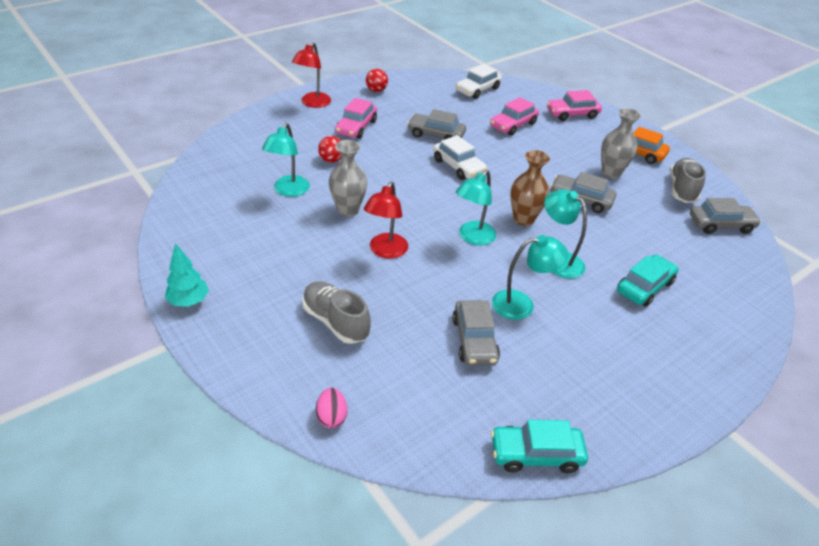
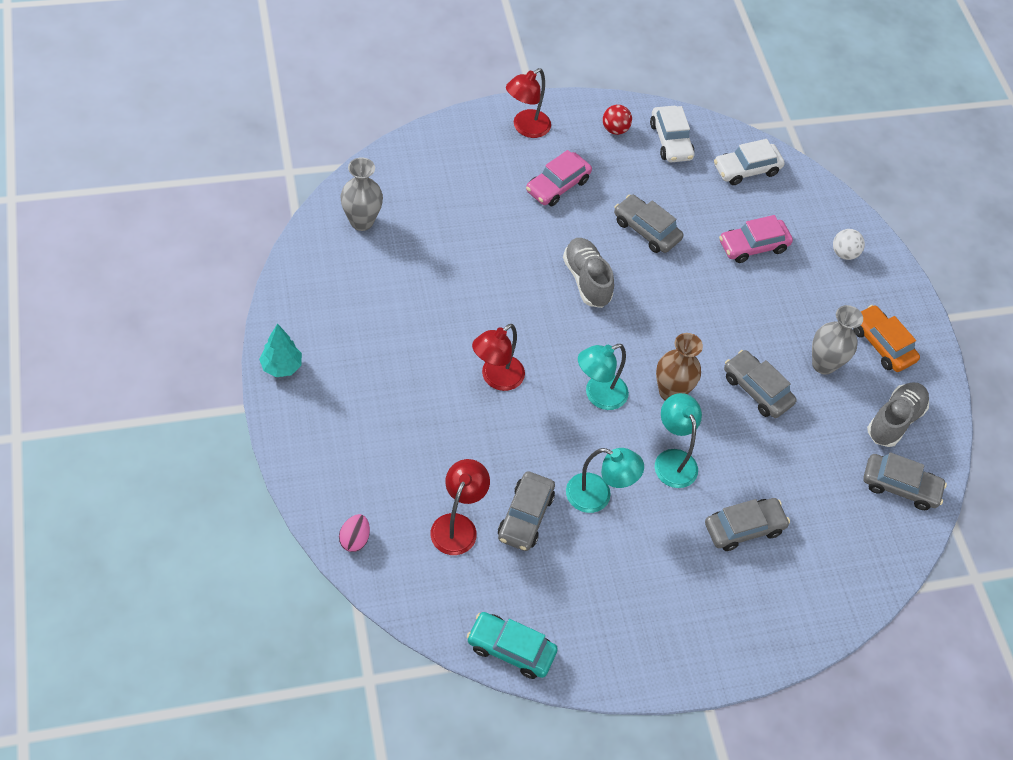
camera: 20 degrees right, 15 degrees up
turquoise lamp [262,123,310,197] -> none
grey shoe [302,281,371,344] -> grey shoe moved to [563,238,614,308]
red ball [318,136,342,163] -> none
grey vase [329,140,367,217] -> grey vase moved to [340,157,383,231]
white car [433,135,487,180] -> white car moved to [650,106,694,162]
pink car [547,90,602,121] -> white ball [833,229,865,260]
turquoise car [617,254,679,307] -> grey car [705,498,790,551]
none -> red lamp [430,459,490,555]

